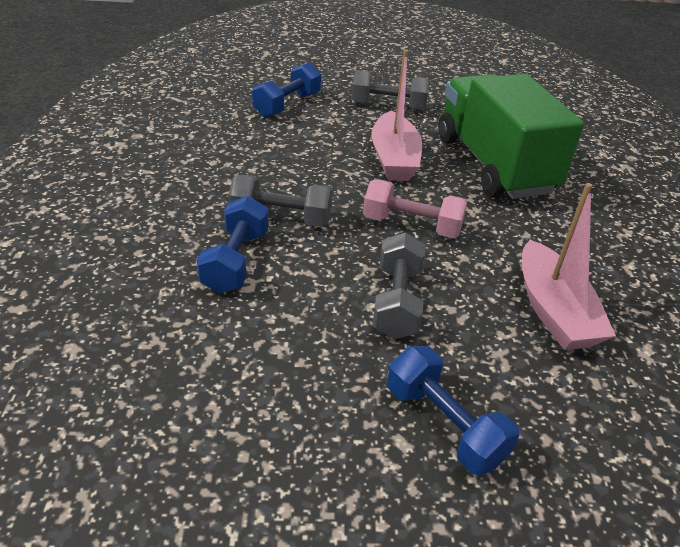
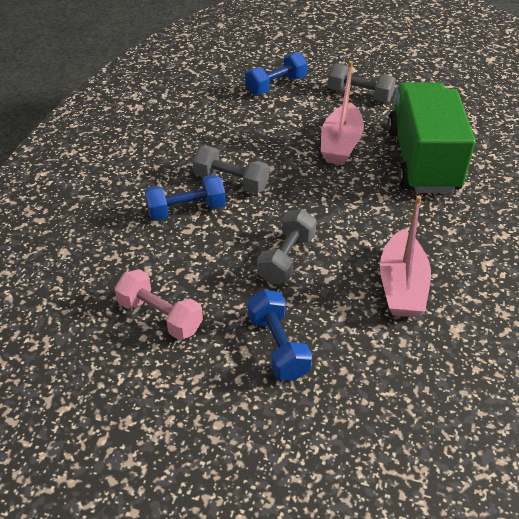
camera: 20 degrees right, 5 degrees up
blue dumbbell [197,196,269,293] -> blue dumbbell turned 45 degrees clockwise [144,175,226,221]
pink dumbbell [363,179,467,238] -> pink dumbbell moved to [115,269,203,340]

